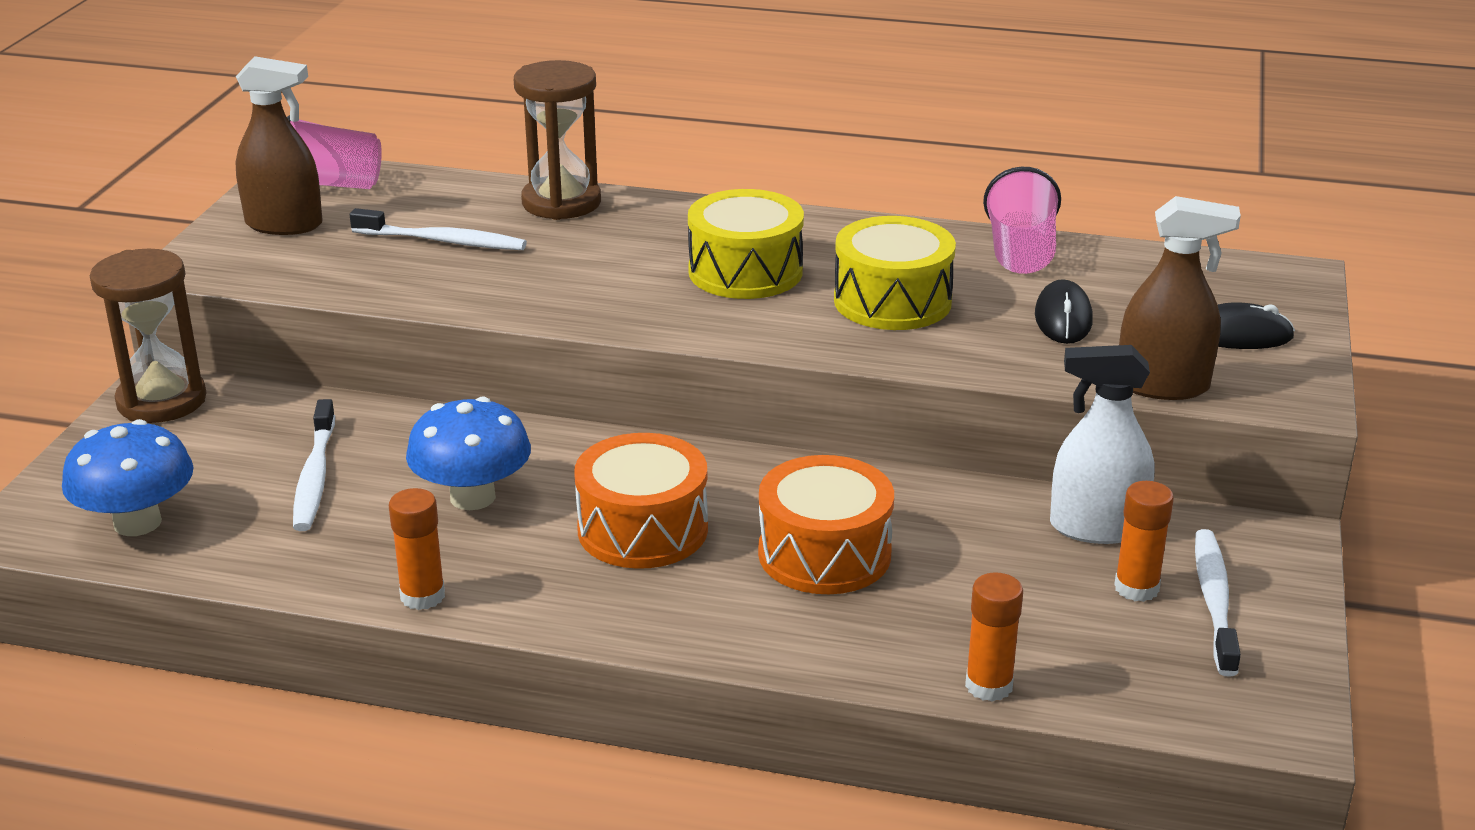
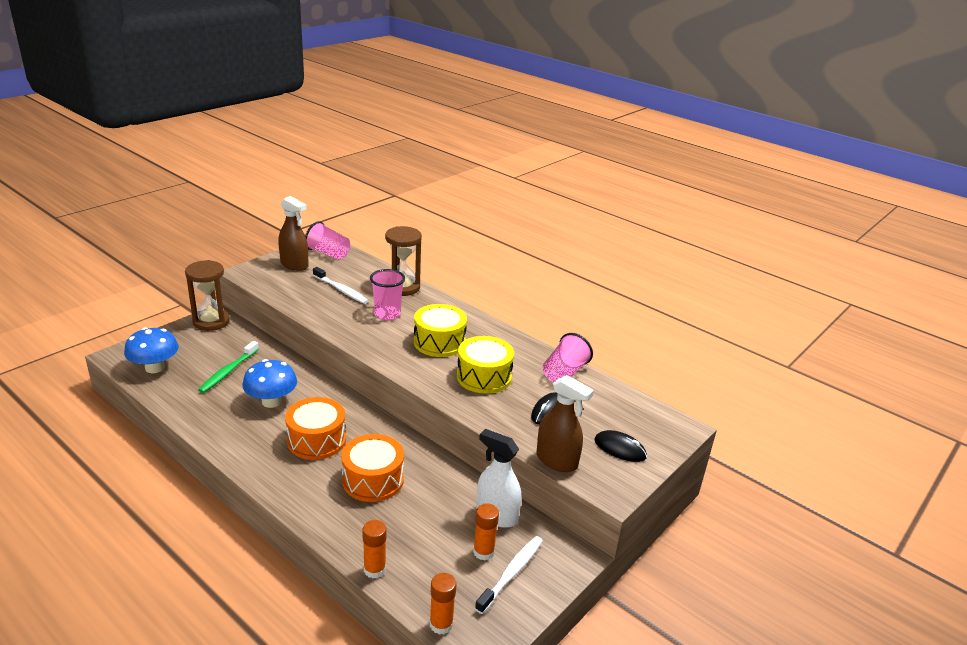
camera: 25 degrees right, 0 degrees up
white toothbrush [293,399,335,531] -> green toothbrush [198,341,259,393]
orange glue stick [389,488,445,610] -> orange glue stick moved to [430,573,456,635]
none -> pink cup [370,269,405,320]

